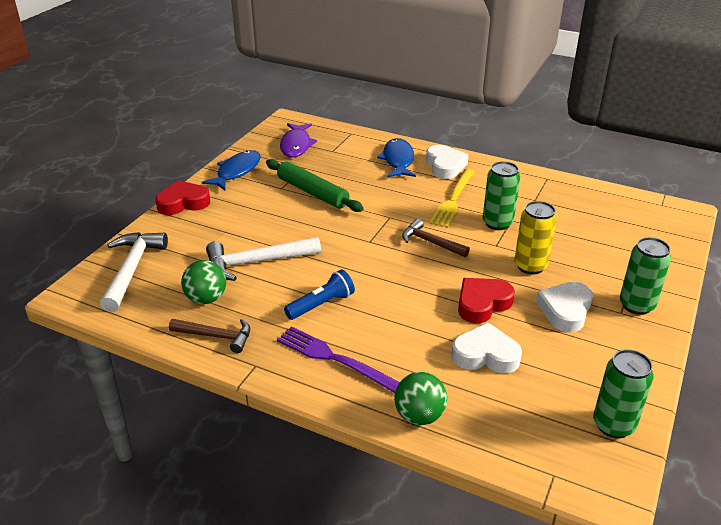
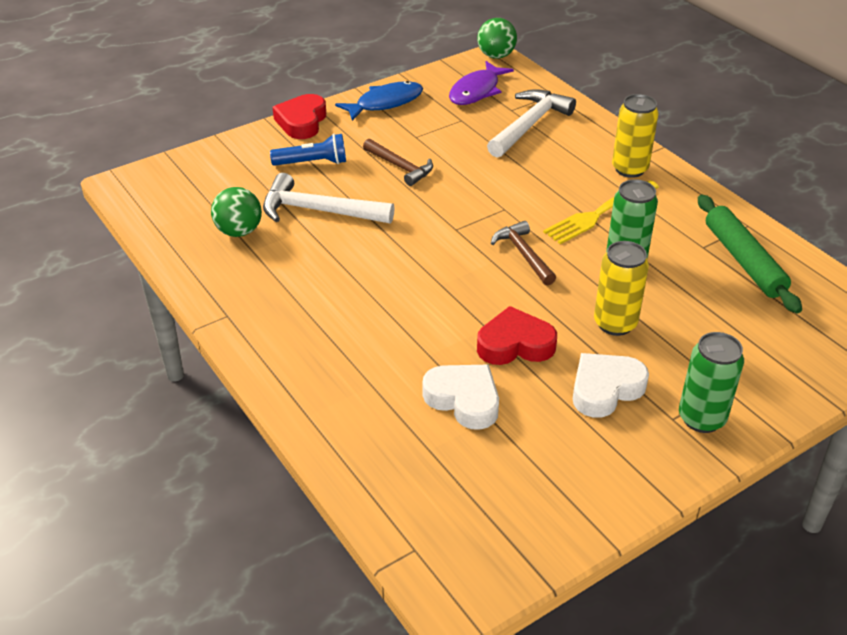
camera: 30 degrees right, 5 degrees up
white hammer [100,232,168,312] -> white hammer moved to [487,89,576,158]
red heart [155,180,210,215] -> red heart turned 90 degrees counterclockwise [273,94,326,139]
brown hammer [169,319,250,353] -> brown hammer moved to [363,139,433,186]
green rolling pin [266,159,364,212] -> green rolling pin moved to [698,195,802,313]
purple fork [277,326,399,393] -> none
blue flashlight [284,270,355,320] -> blue flashlight moved to [270,134,346,166]
blue fish [377,138,416,177] -> none
green ball [394,372,447,425] -> green ball moved to [477,18,517,59]
white heart [426,145,469,179] -> yellow can [612,94,659,178]
green can [593,349,654,438] -> none

